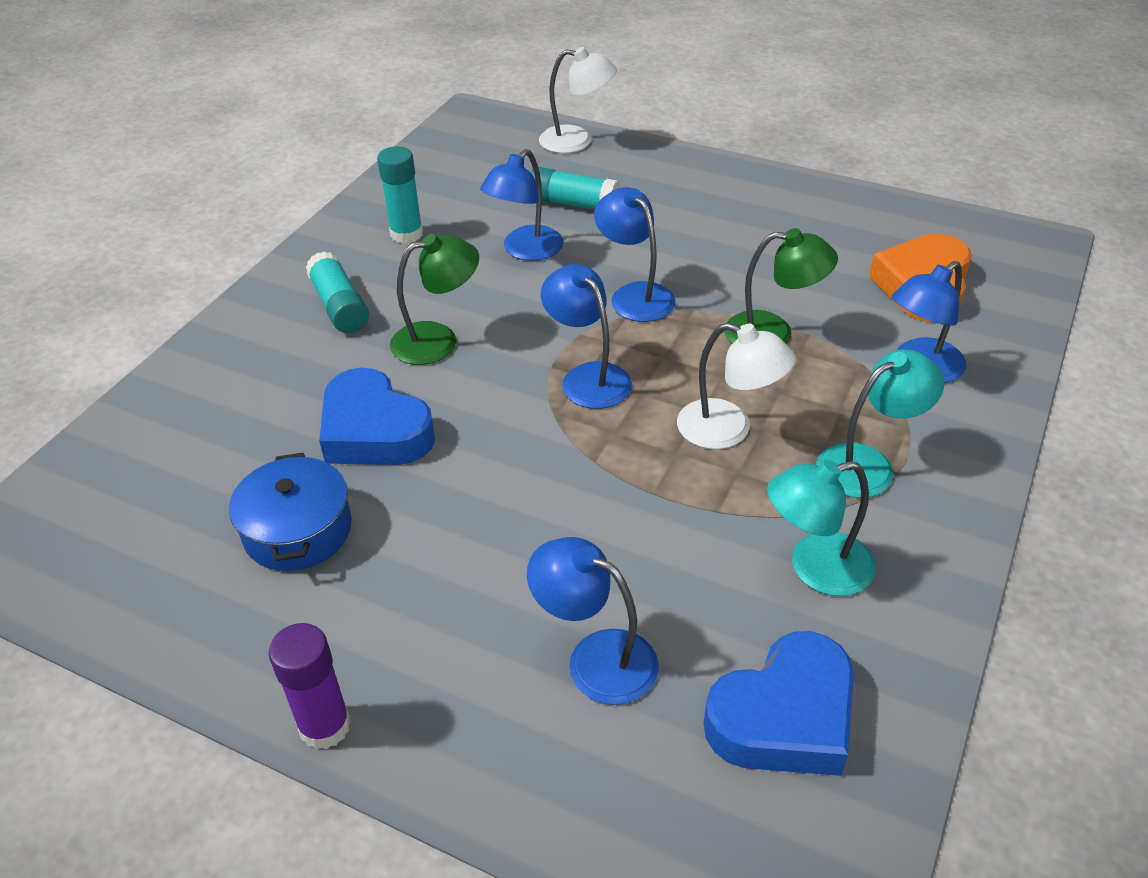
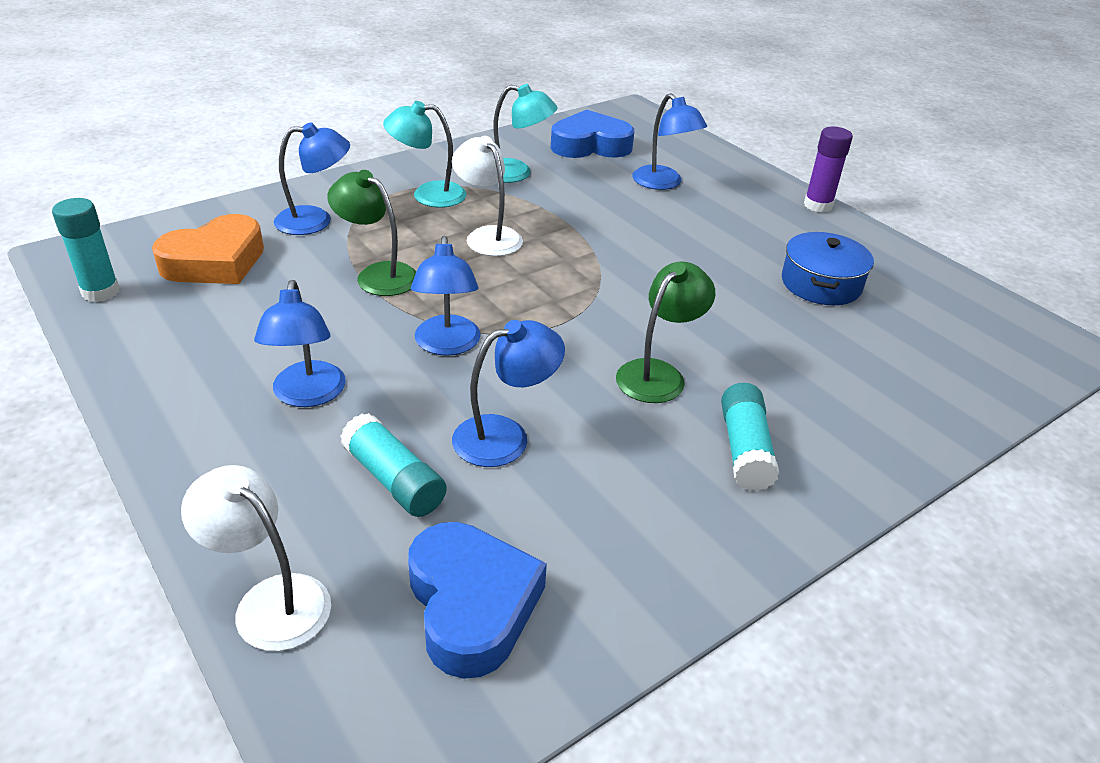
camera: 155 degrees left, 5 degrees down
blue heart [319,368,435,465] -> blue heart moved to [408,522,547,679]
turquoise glue stick [377,146,423,244] -> turquoise glue stick moved to [52,198,120,302]
green lamp [390,234,479,365] -> green lamp turned 120 degrees clockwise [616,261,715,403]
blue lamp [541,264,632,409] -> blue lamp moved to [254,280,346,407]

